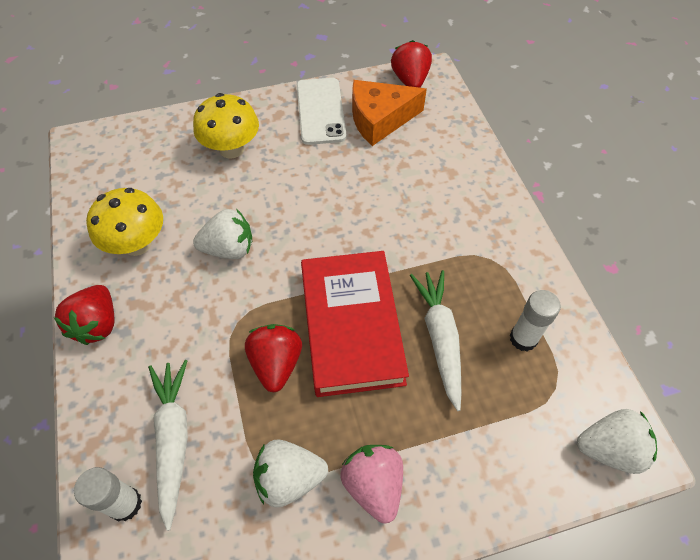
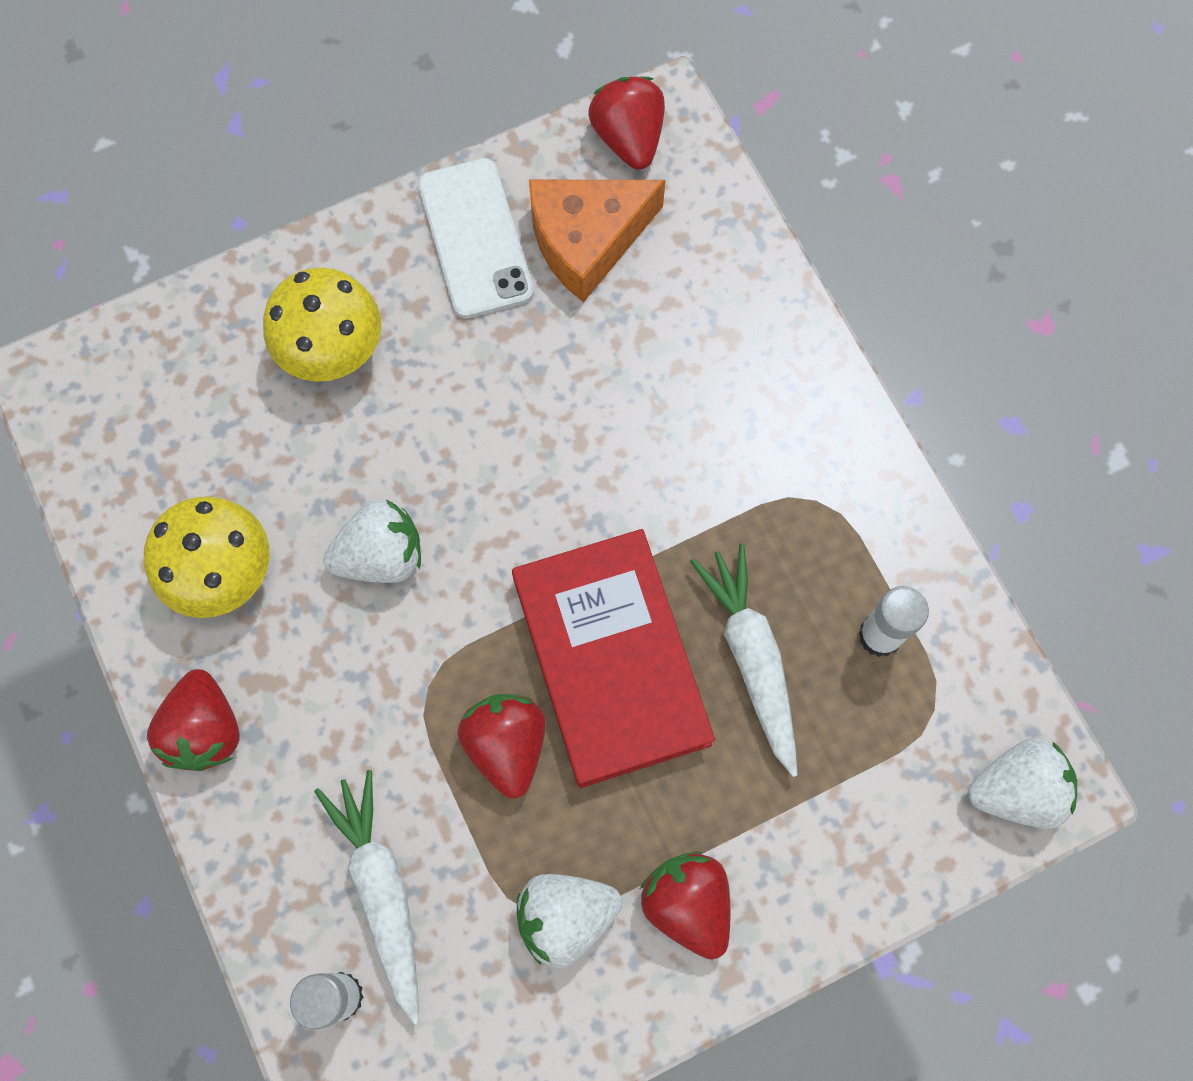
camera: 10 degrees left, 15 degrees up
pink strawberry [341,445,403,523] -> red strawberry [640,851,731,960]

